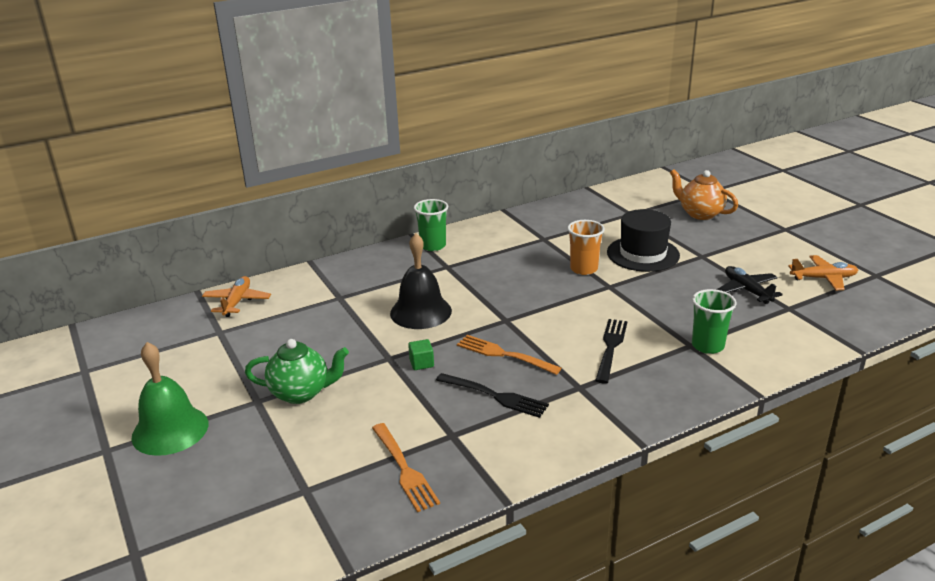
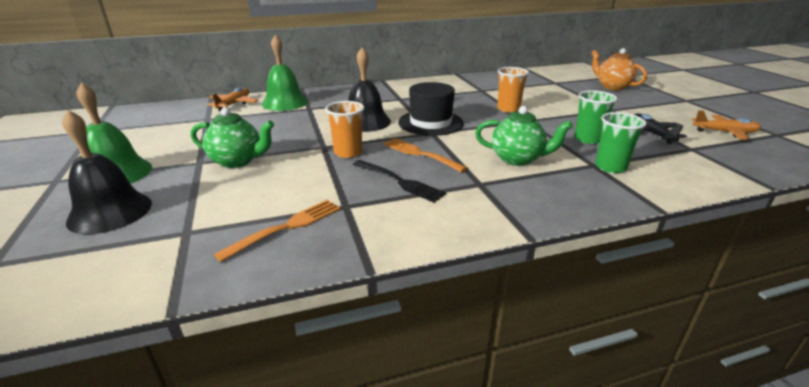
camera: 10 degrees right, 0 degrees up
orange fork [372,423,440,512] -> orange fork turned 120 degrees counterclockwise [214,200,341,262]
green cube [408,339,434,370] -> orange cup [325,101,364,158]
green cup [414,199,448,251] -> green cup moved to [574,90,617,144]
black fork [595,319,628,384] -> green teapot [475,106,573,166]
black hat [607,209,680,272] -> black hat moved to [398,82,464,136]
none -> black bell [62,110,152,234]
none -> green bell [262,35,308,111]

